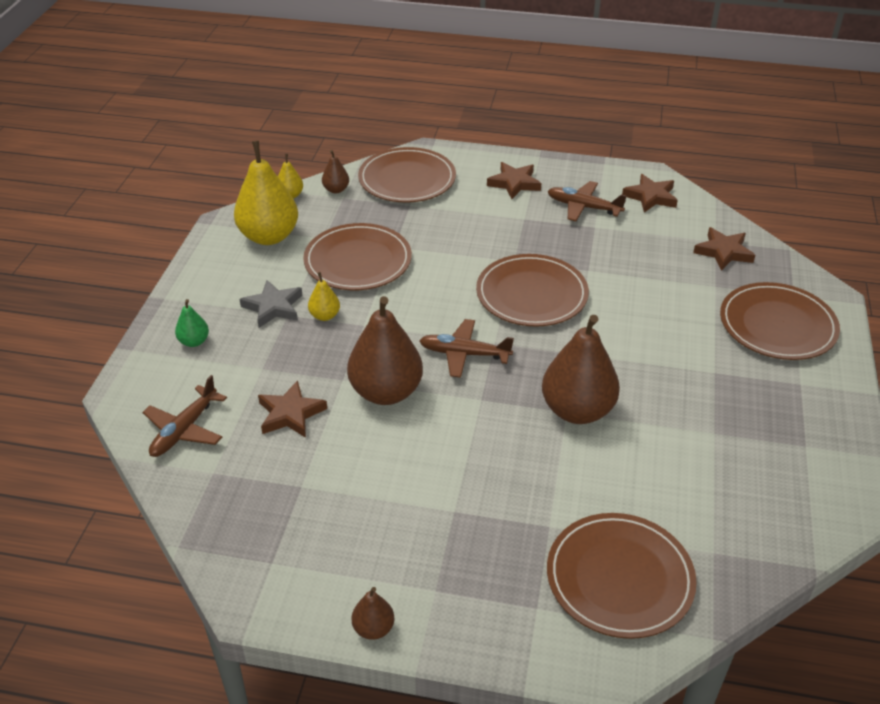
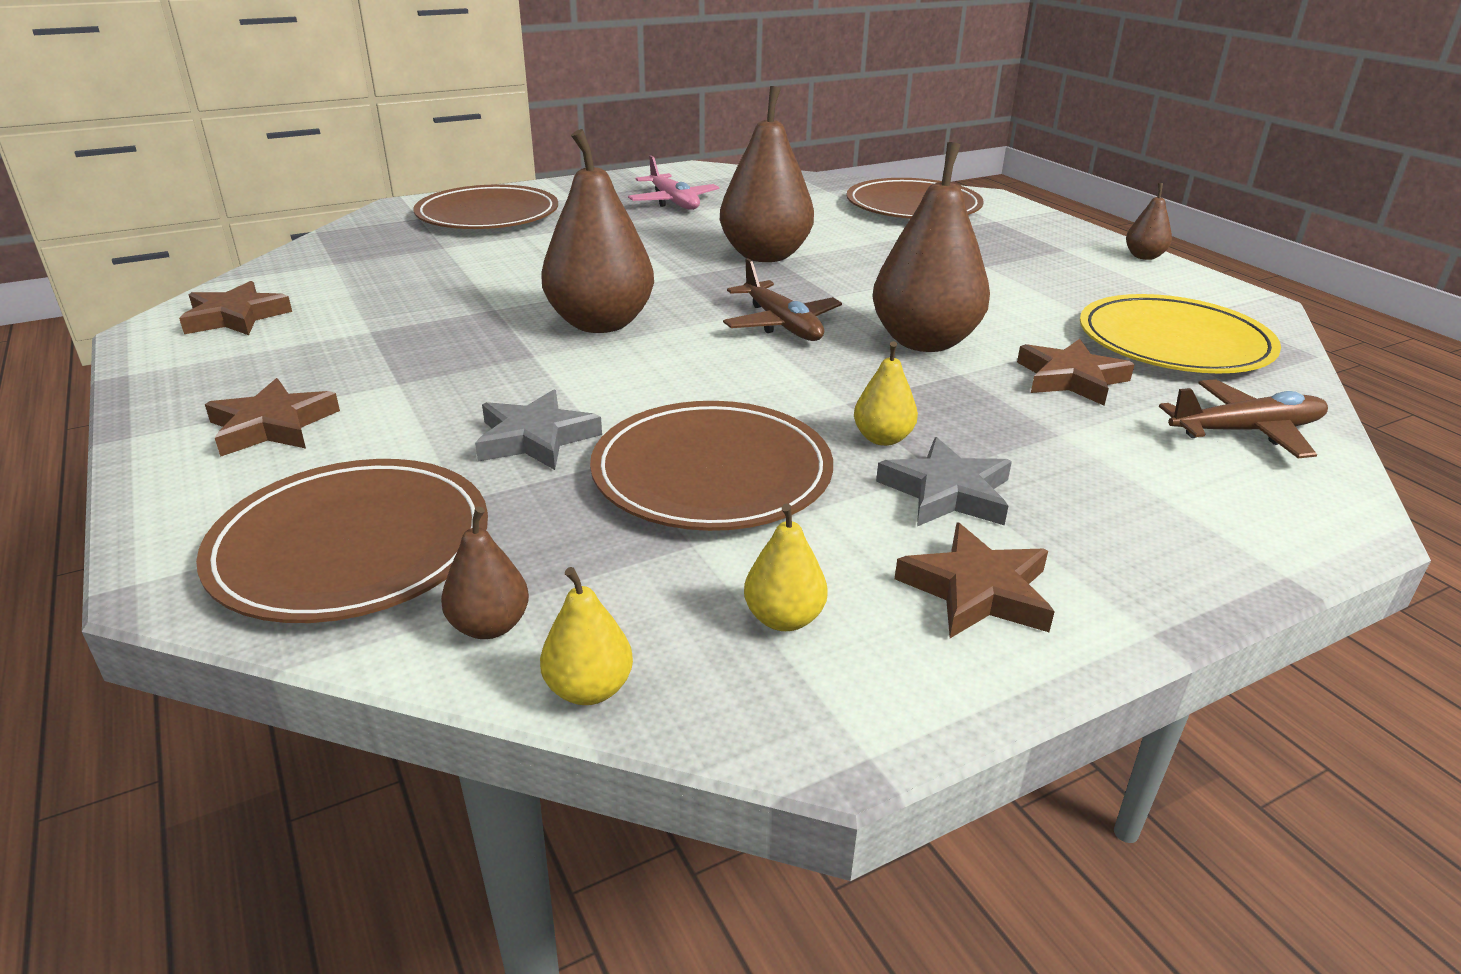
camera: 130 degrees left, 10 degrees down
green pear [175,299,209,347] -> none
yellow pear [234,141,298,245] -> yellow pear [744,503,828,631], size x0.46
brown plate [476,254,589,327] -> brown pear [541,129,654,333]
brown plane [547,181,626,221] -> none
brown star [693,227,755,271] -> brown star moved to [895,523,1055,638]
none -> grey star [475,389,602,470]
none -> pink plane [628,156,719,210]
none -> yellow plate [1080,294,1281,374]

